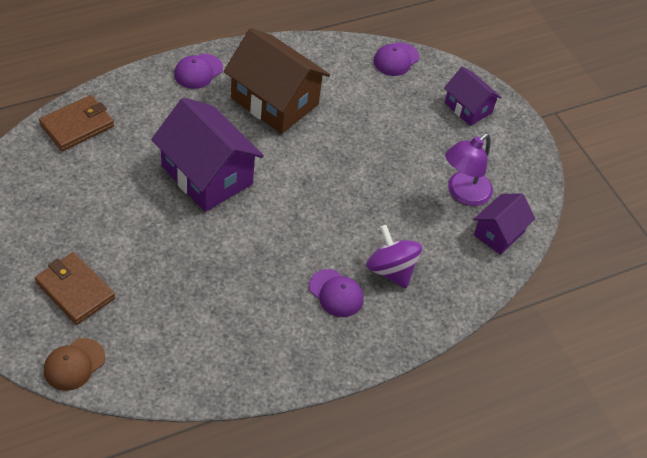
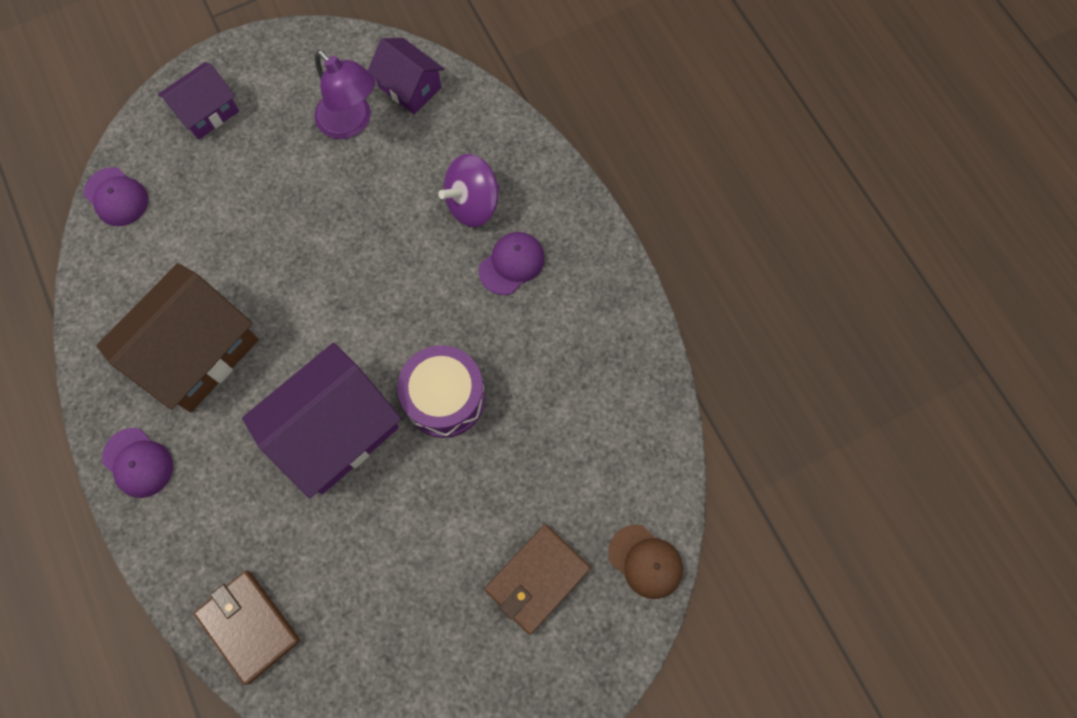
camera: 85 degrees left, 20 degrees up
none -> purple drum [397,345,485,438]

